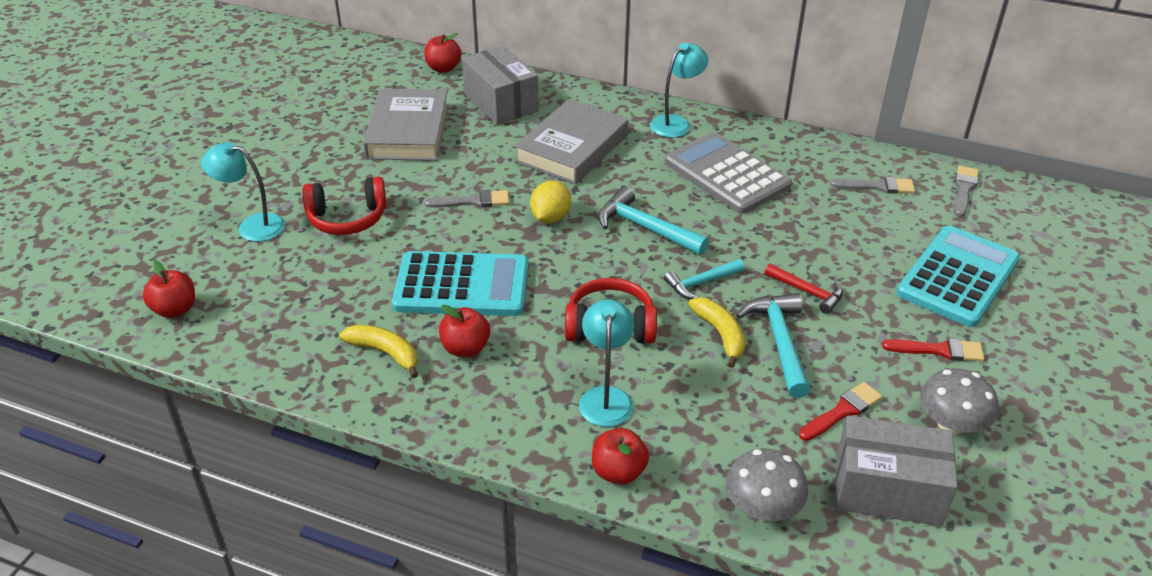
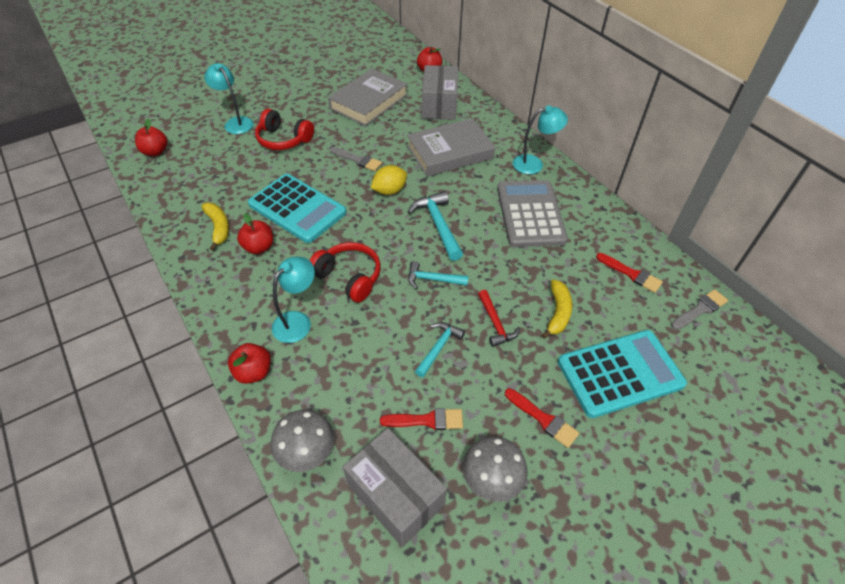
camera: 35 degrees right, 10 degrees up
yellow banana [688,297,745,368] -> yellow banana moved to [541,280,572,339]
turquoise hammer [736,293,811,398] -> turquoise hammer [415,322,465,377], size x0.65
grey brush [830,177,915,194] -> red brush [596,253,663,293]

